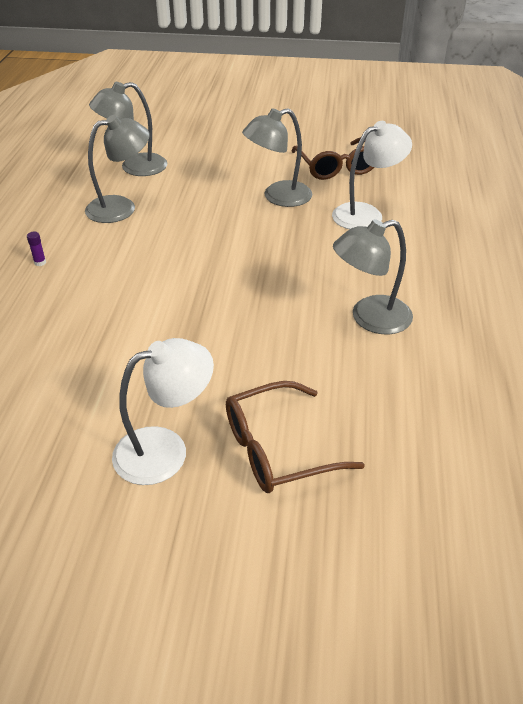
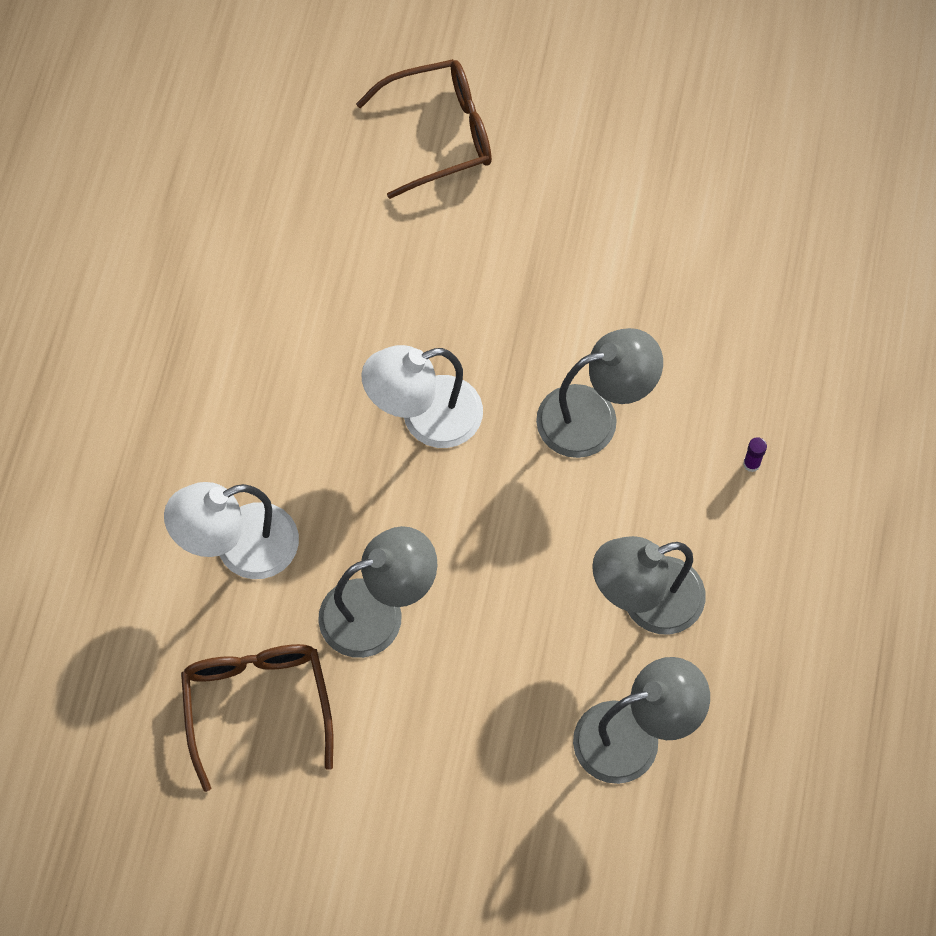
camera: 175 degrees left, 25 degrees up
white lamp [112,338,214,485] -> white lamp moved to [362,345,483,448]
grey lamp [333,219,413,334] -> grey lamp moved to [536,328,663,458]

